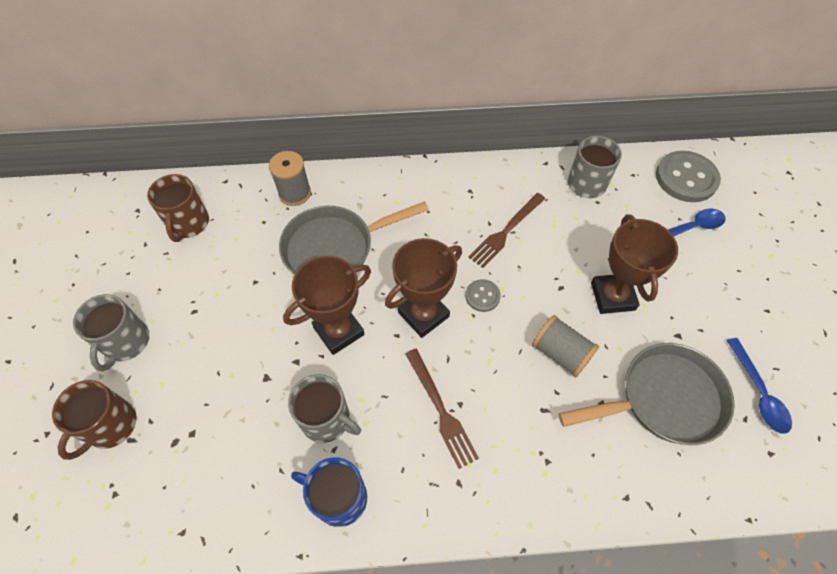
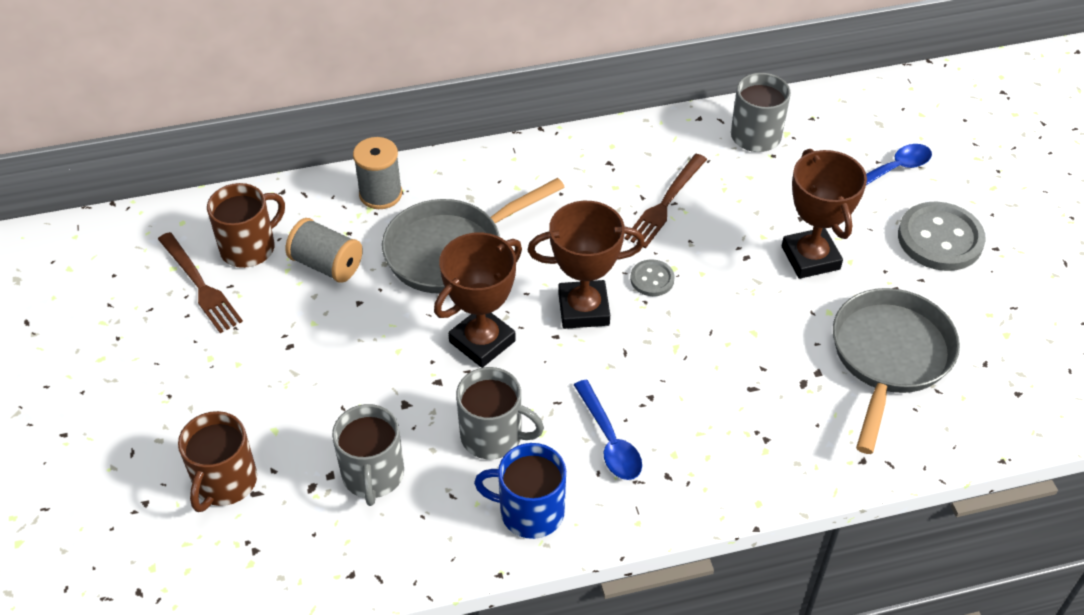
camera: 10 degrees left, 10 degrees down
grey mug [73,294,149,371] -> grey mug moved to [332,404,404,506]
brown mug [147,174,209,242] -> brown mug turned 120 degrees counterclockwise [207,183,285,268]
brown trophy [385,238,462,338] -> brown trophy turned 45 degrees clockwise [528,201,645,329]
brown fork [406,349,479,469] -> brown fork moved to [158,232,243,333]
grey spool [532,315,599,377] -> grey spool moved to [286,218,363,283]
grey pan [559,343,735,445] -> grey pan turned 45 degrees counterclockwise [833,288,960,454]
grey button [656,151,721,202] -> grey button moved to [898,202,986,271]
blue spoon [727,338,792,434] -> blue spoon moved to [574,380,642,480]

